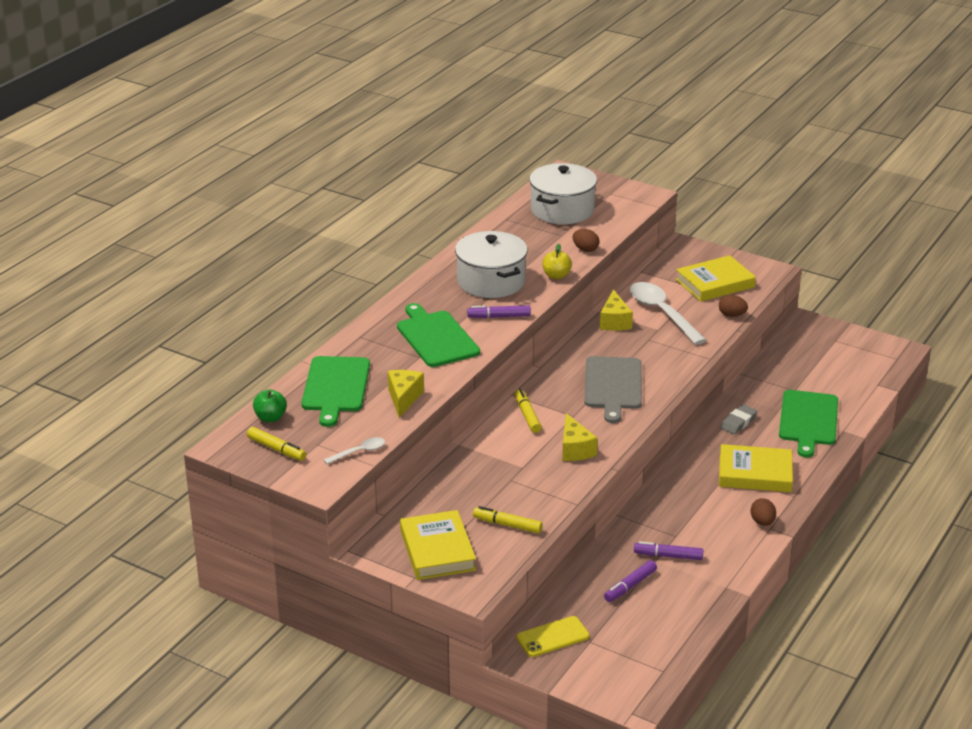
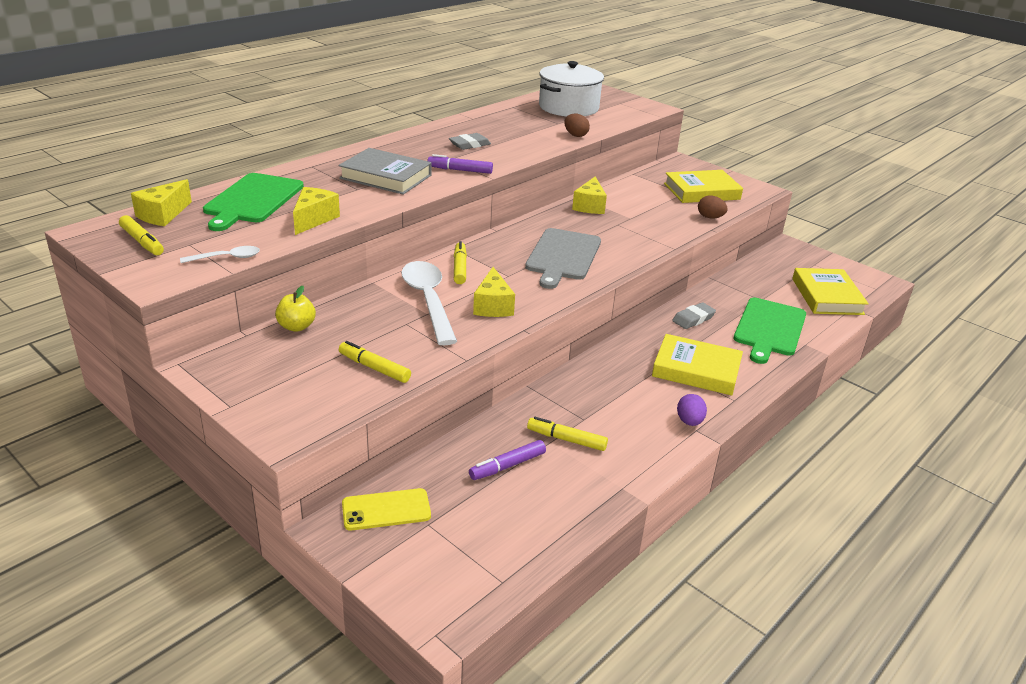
camera: 10 degrees right, 0 degrees up
green apple [253,389,287,422] -> yellow cheese [131,179,192,226]
green cutting board [397,303,480,367] -> grey book [339,148,431,195]
yellow book [400,510,476,580] -> yellow book moved to [792,268,869,315]
white pot [455,231,528,298] -> grey eraser [449,133,491,150]
yellow apple [542,244,572,279] -> yellow apple moved to [275,286,316,332]
white spoon [630,282,706,345] -> white spoon moved to [401,261,457,345]
purple marker [634,541,703,560] -> yellow marker [527,417,608,451]
brown egg [751,498,776,526] -> purple egg [677,394,707,426]

